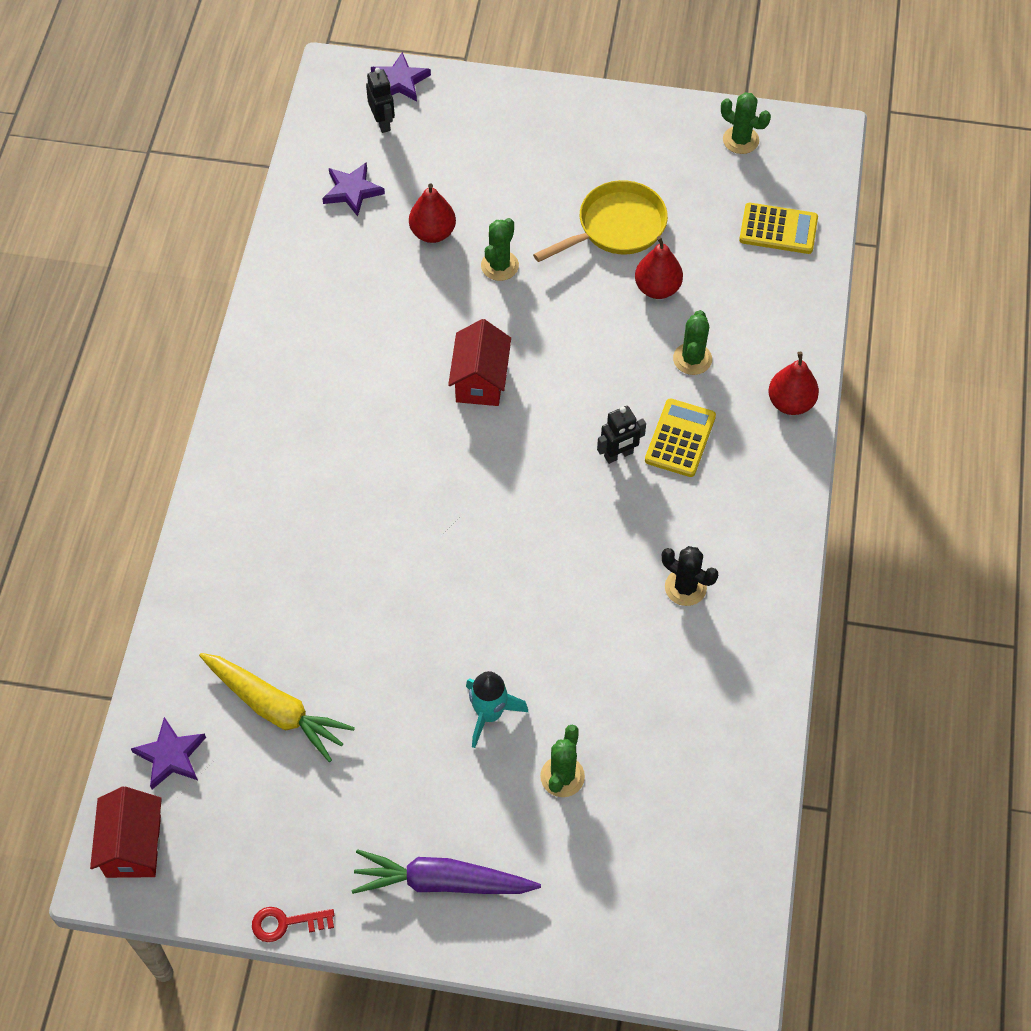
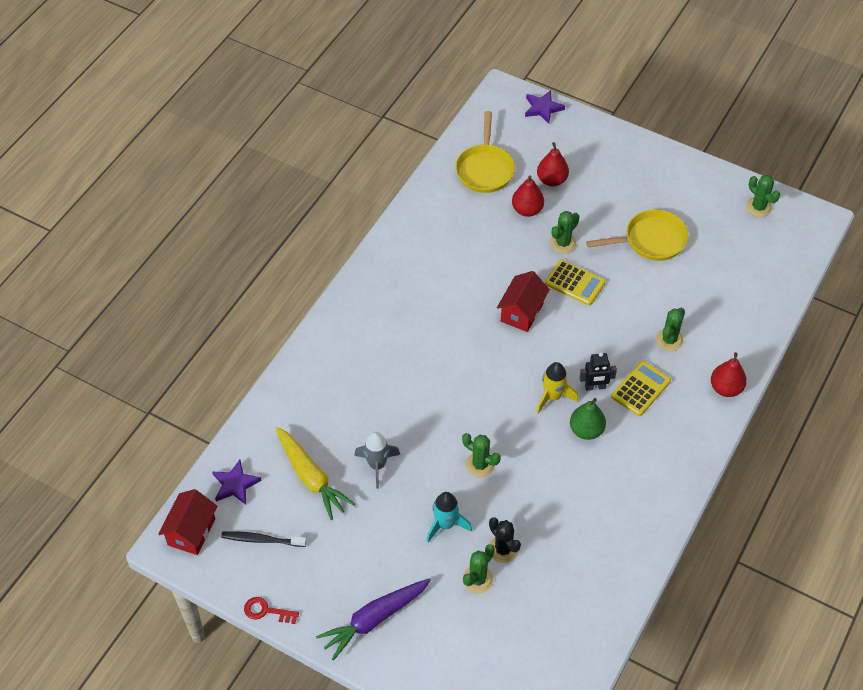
camera: 20 degrees right, 5 degrees down
purple star [322,162,385,216] -> yellow pan [455,111,515,193]
purple carrot [351,849,541,894] -> purple carrot turned 60 degrees counterclockwise [316,579,431,661]
black robot [366,68,395,133] -> none
red pear [635,236,683,299] -> red pear moved to [537,142,569,187]
black cactus [662,546,718,606] -> black cactus moved to [489,517,521,563]
yellow calculator [739,203,818,254] -> yellow calculator moved to [545,260,606,306]
none -> black toothbrush [221,531,307,547]
none -> grey rocket [354,432,400,489]
none -> green cactus [462,433,501,477]
none -> yellow rocket [536,362,578,414]
none -> green pear [570,398,606,440]

